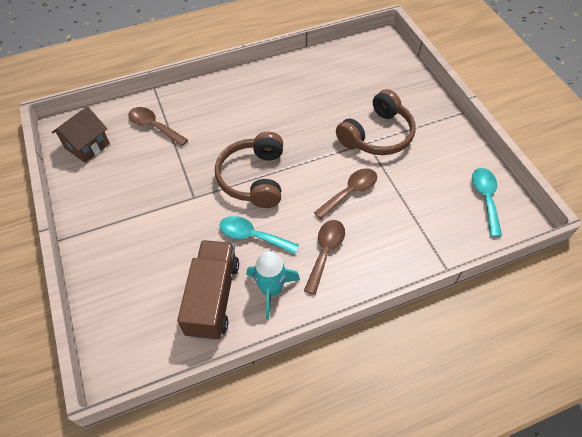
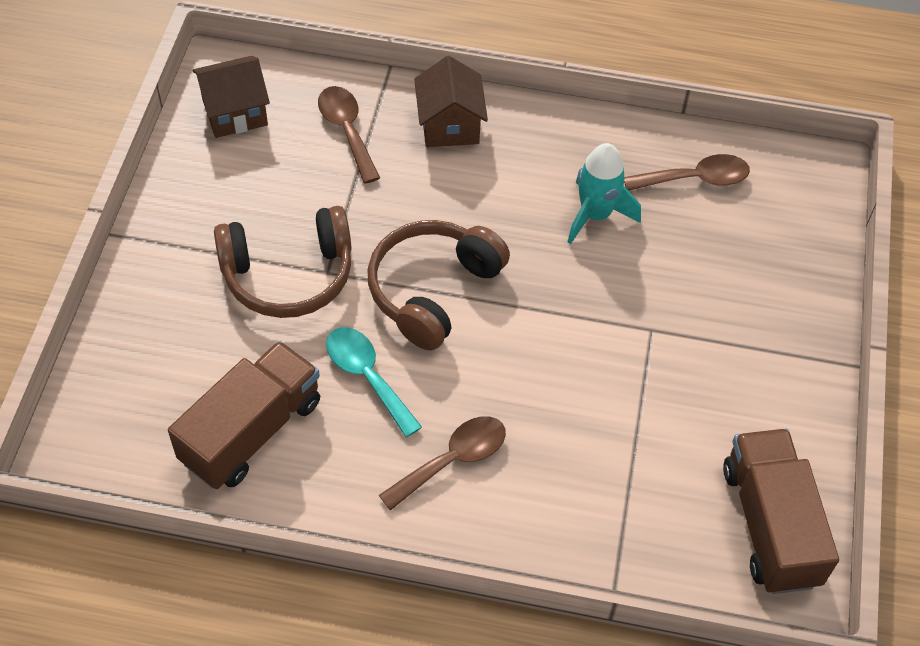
camera: 30 degrees right, 0 degrees up
turquoise rocket [247,251,300,320] -> turquoise rocket moved to [568,143,641,244]
brown spoon [314,168,377,220] -> brown spoon moved to [624,154,750,191]
brown headphones [336,89,415,155] -> brown headphones moved to [214,206,352,318]
turquoise spoon [472,168,502,237] -> brown truck [723,429,839,594]
none -> brown house [414,56,488,147]

